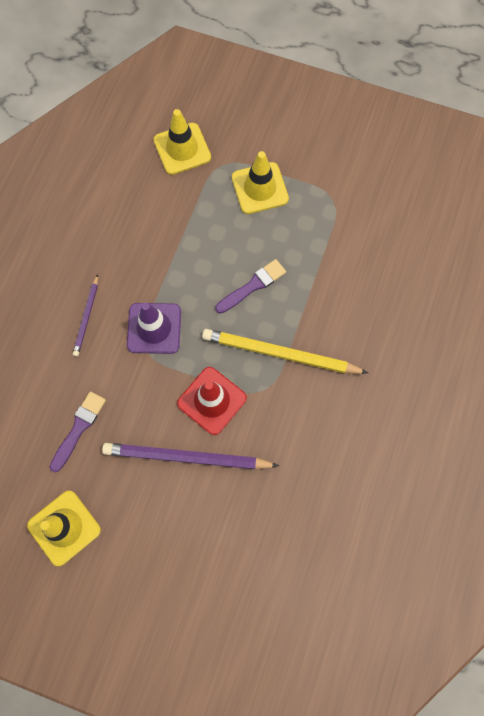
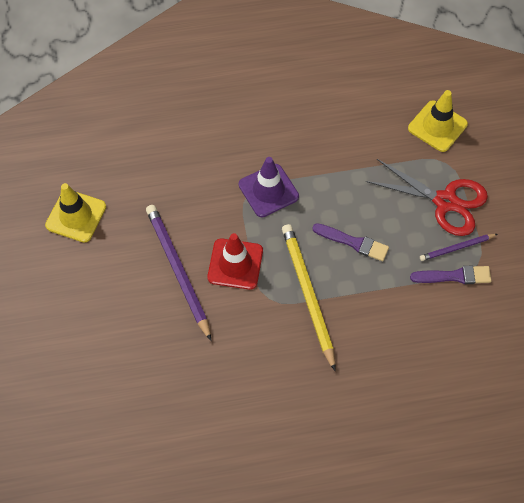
camera: 60 degrees right, 10 degrees down
purple brush [50,392,106,472] -> purple brush moved to [410,266,491,284]
purple pencil [73,274,98,357] -> purple pencil moved to [420,234,497,261]
yellow traffic cone [232,151,289,214] -> red scissors [366,159,488,236]

